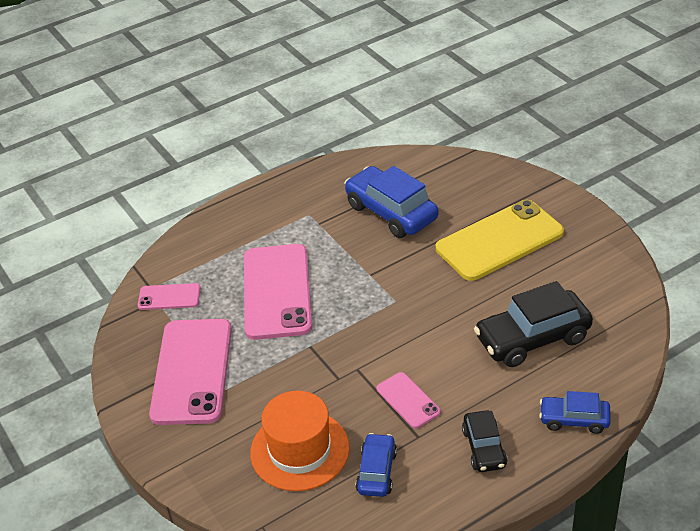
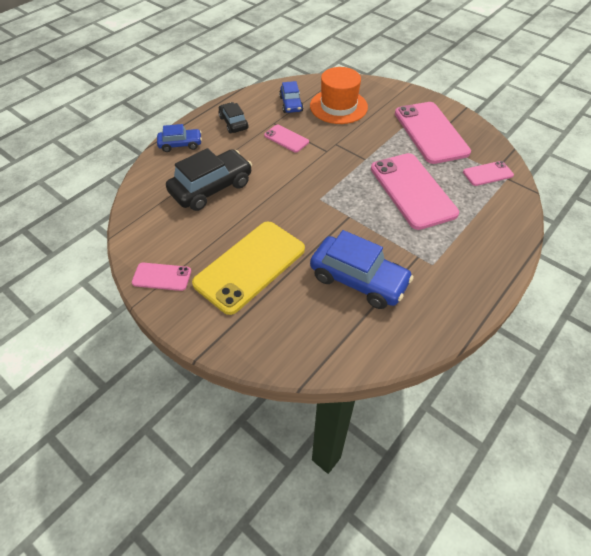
camera: 160 degrees right, 10 degrees up
none -> pink phone [132,263,191,291]

